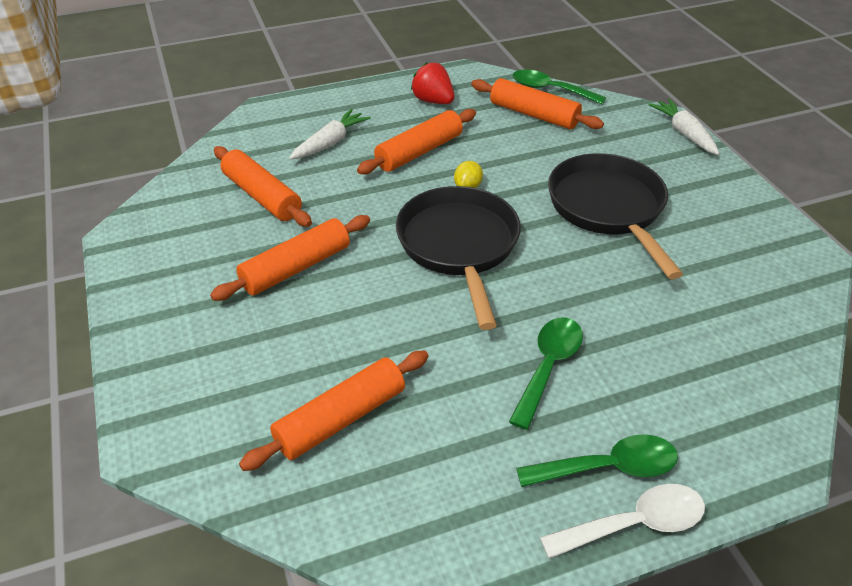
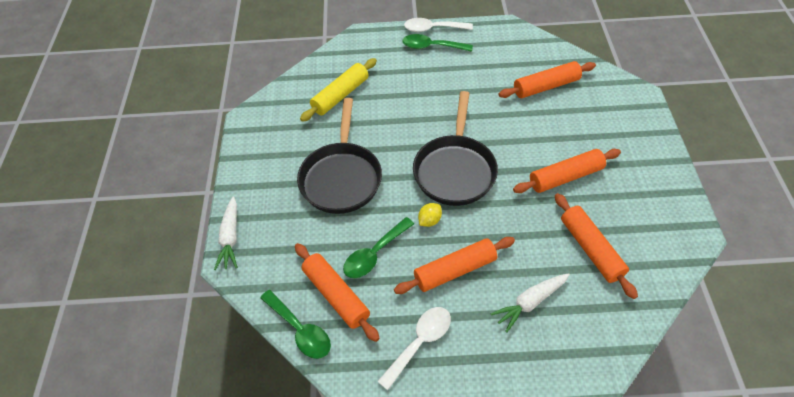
camera: 160 degrees left, 10 degrees up
red strawberry [411,62,455,104] -> white spoon [377,307,451,390]
green spoon [509,317,583,430] -> green spoon moved to [343,217,414,278]
none -> yellow rolling pin [300,58,377,122]

